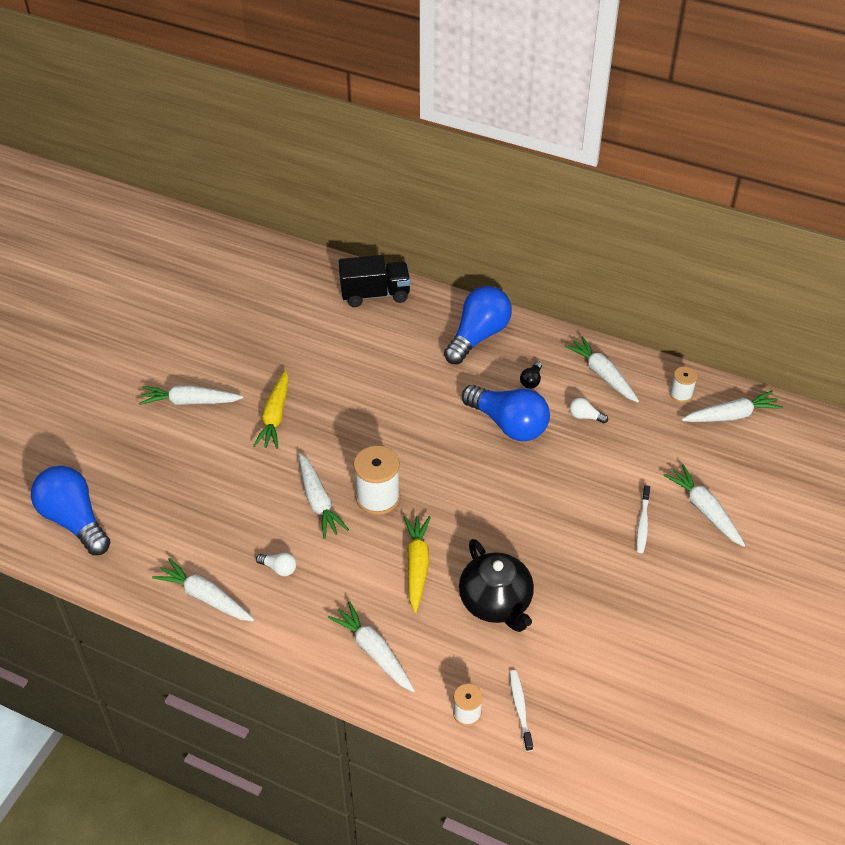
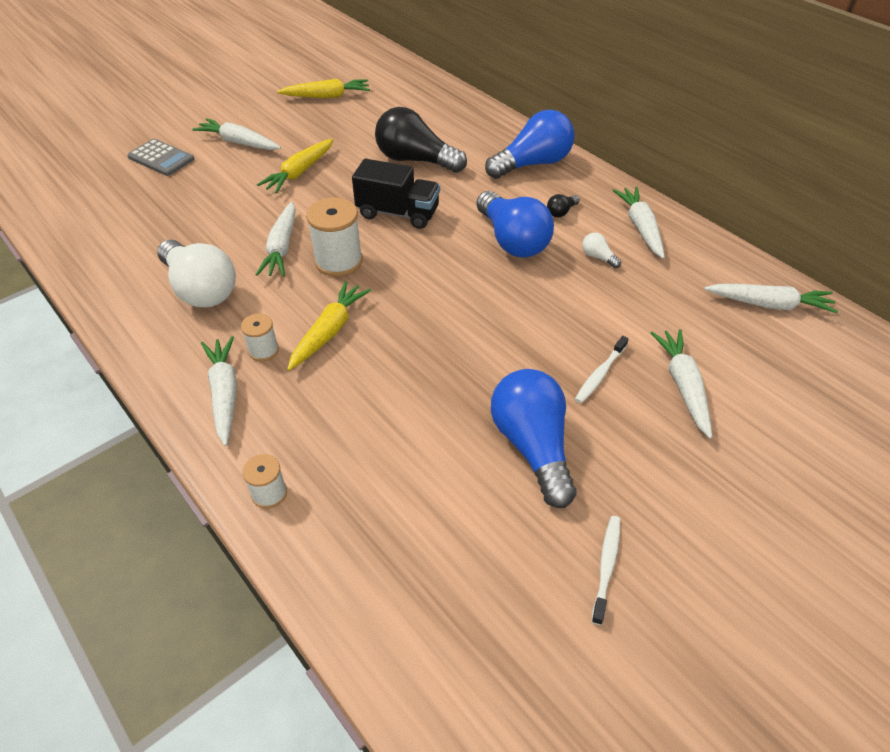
camera: 25 degrees right, 0 degrees up
blue light bulb [31,466,110,555] -> blue light bulb moved to [491,369,576,508]
white carrot [152,558,254,621] -> none
white light bulb [256,553,296,576] -> white light bulb [157,239,236,308], size x2.45
black truck [339,255,411,307] -> black truck moved to [352,159,440,229]
black teapot [459,539,534,632] -> none
white toothbrush [510,670,533,752] -> white toothbrush moved to [591,516,620,625]
white spool [670,366,698,403] -> white spool moved to [241,314,279,361]
none -> grey calculator [127,139,195,176]
none -> yellow carrot [277,79,370,98]
none -> black light bulb [375,107,467,173]

